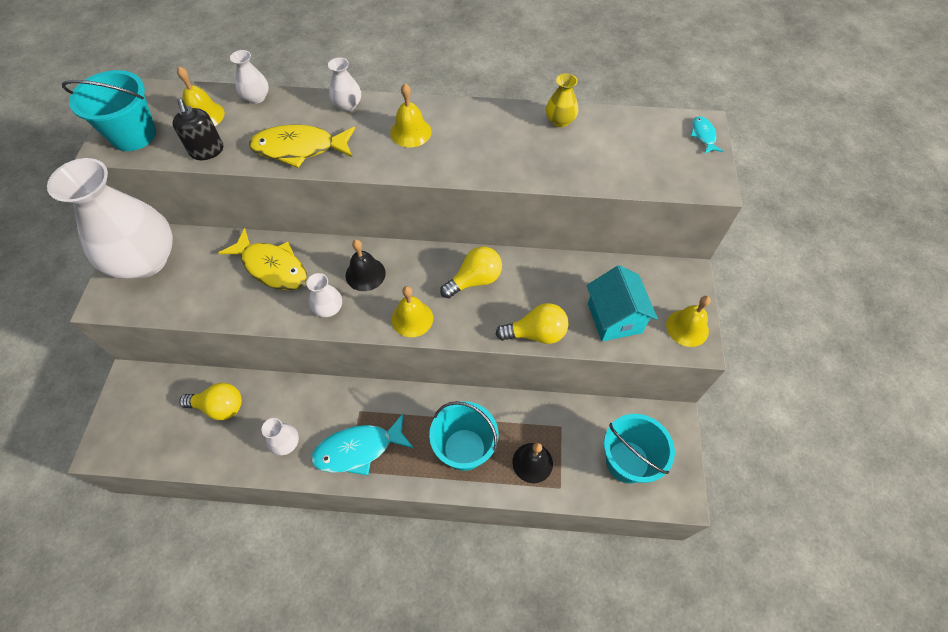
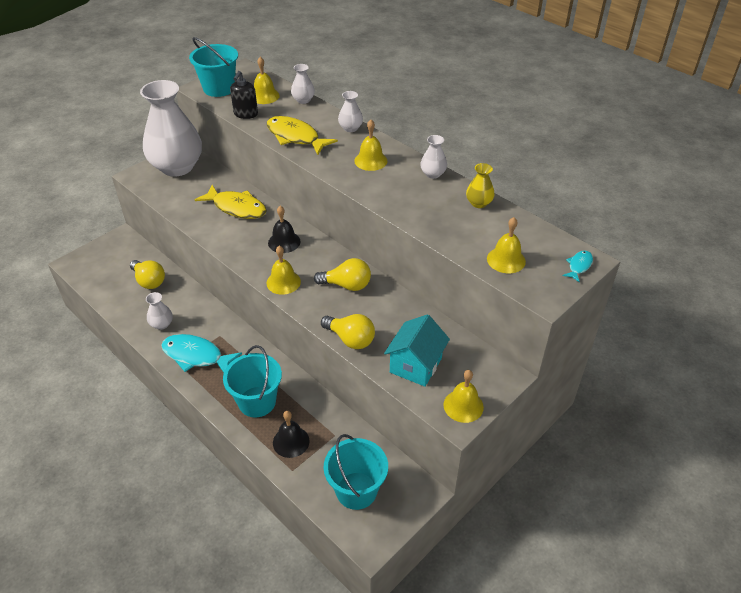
camera: 40 degrees right, 15 degrees down
yellow fish [218,228,307,290] -> yellow fish turned 45 degrees counterclockwise [195,185,267,219]
white vase [306,273,342,317] -> white vase moved to [420,135,447,179]
none -> yellow bell [487,217,526,273]

